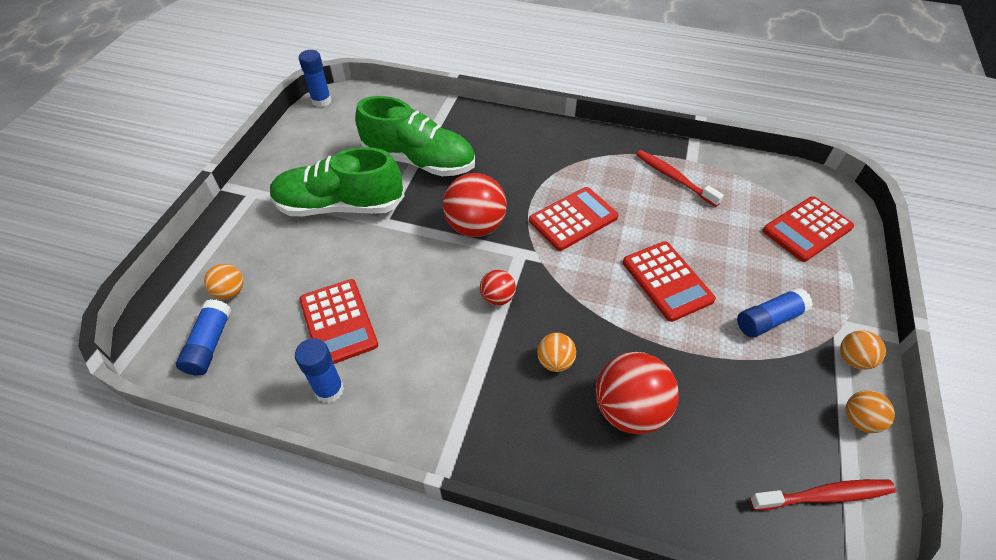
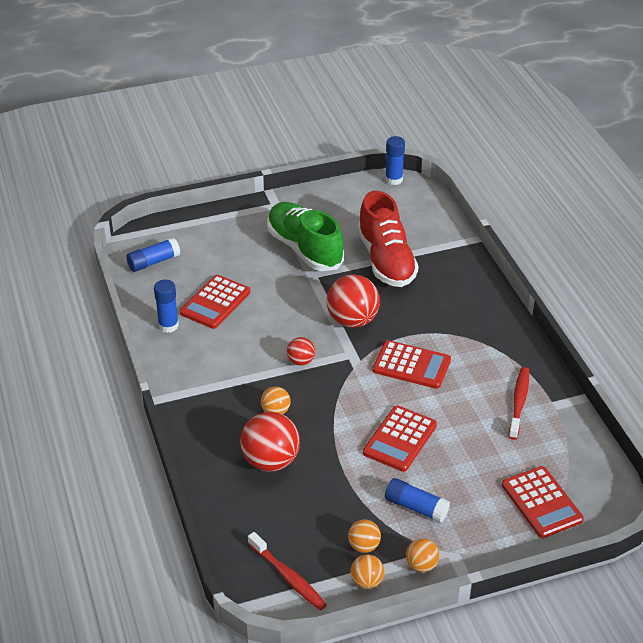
camera: 55 degrees right, 10 degrees down
orange ball [204,264,243,299] -> orange ball moved to [348,519,381,553]
green shoe [355,96,475,176] -> red shoe [357,191,419,287]
red calculator [763,196,854,262] -> red calculator turned 135 degrees counterclockwise [502,466,584,538]

